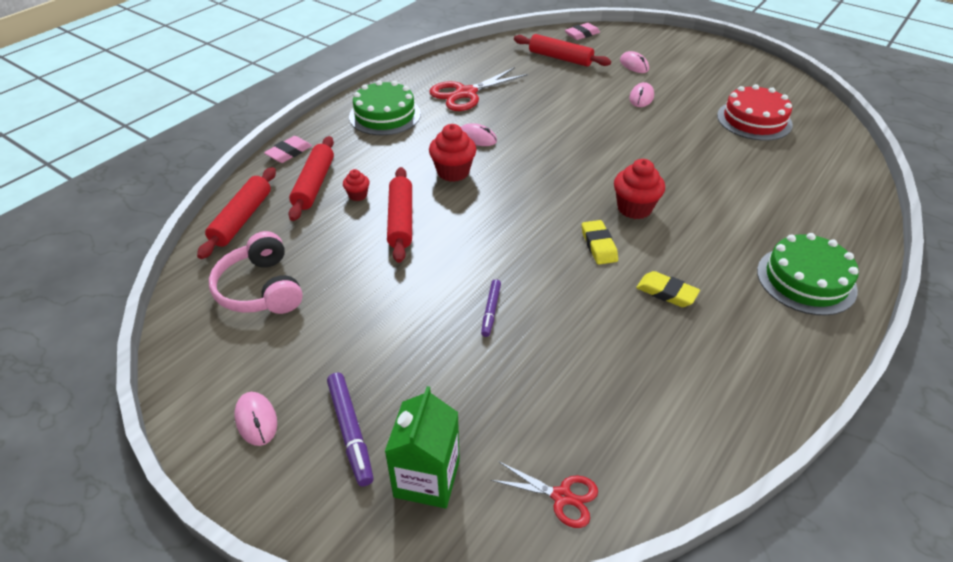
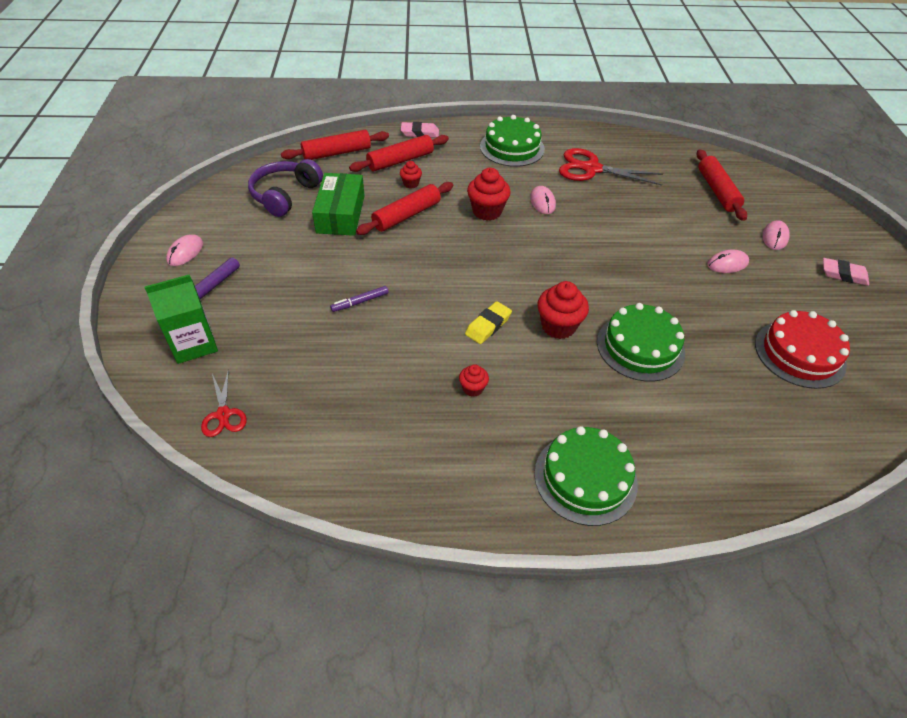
camera: 50 degrees right, 5 degrees up
pink headphones [209,231,303,314] -> purple headphones [248,159,323,217]
pink eraser [565,23,600,40] -> pink eraser moved to [823,258,869,286]
yellow eraser [636,271,700,307] -> red cupcake [459,364,489,397]
none -> green box [312,173,365,236]
none -> green cake [597,303,685,382]

